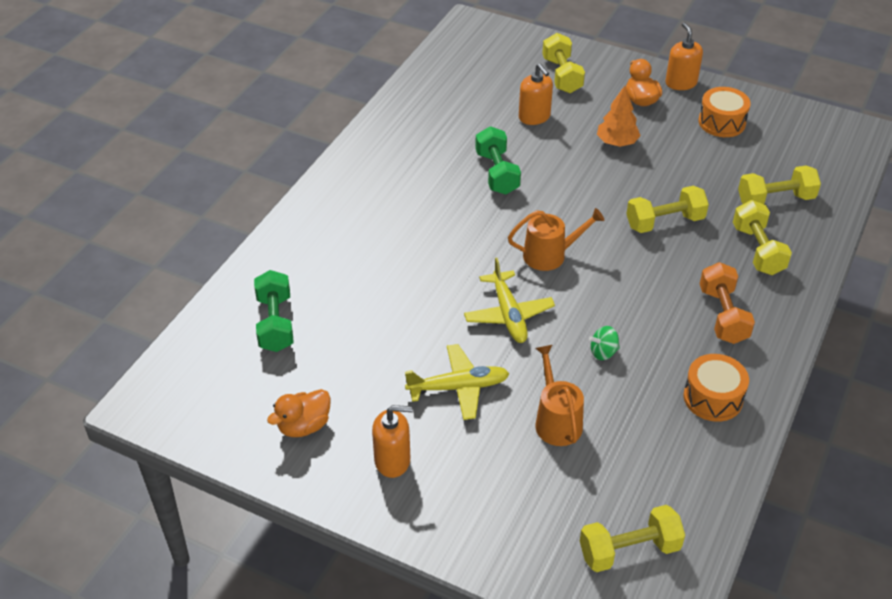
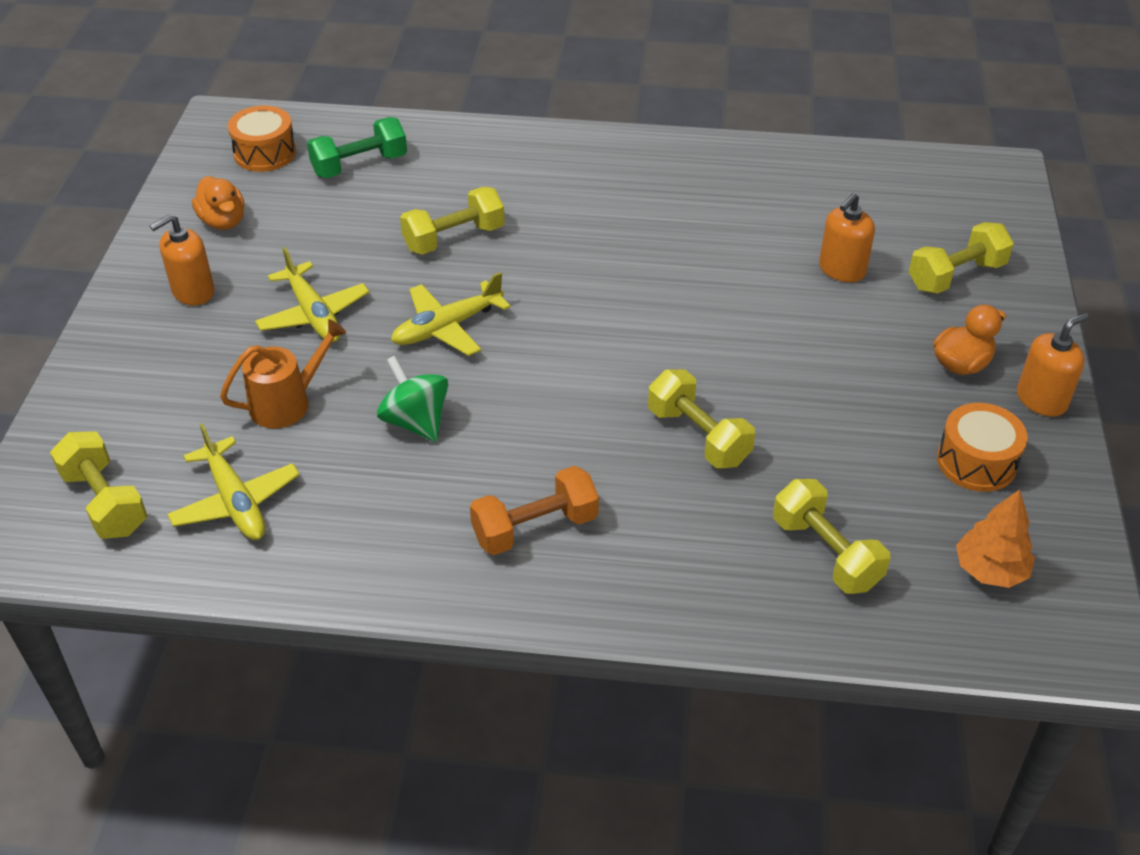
camera: 70 degrees right, 0 degrees up
orange duck [267,389,331,437] -> orange duck turned 150 degrees counterclockwise [192,176,245,230]
orange soap dispenser [372,405,413,478] -> orange soap dispenser turned 75 degrees clockwise [150,214,214,305]
green dumbbell [475,126,521,195] -> none
orange watering can [508,208,604,271] -> none
green spinning top [589,326,620,360] -> green spinning top [377,356,449,442], size x1.67
orange tree [597,86,641,147] -> orange tree moved to [956,489,1035,588]
orange drum [684,354,749,422] -> orange drum moved to [228,106,296,172]
yellow dumbbell [733,200,792,275] -> yellow dumbbell moved to [400,187,505,255]
none -> yellow plane [167,423,300,540]

